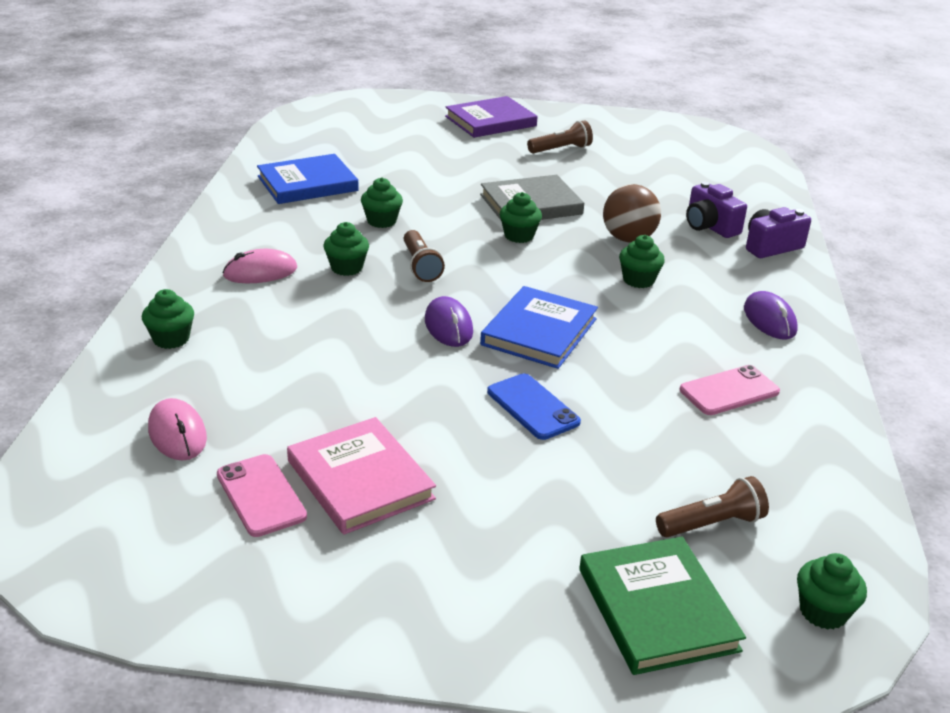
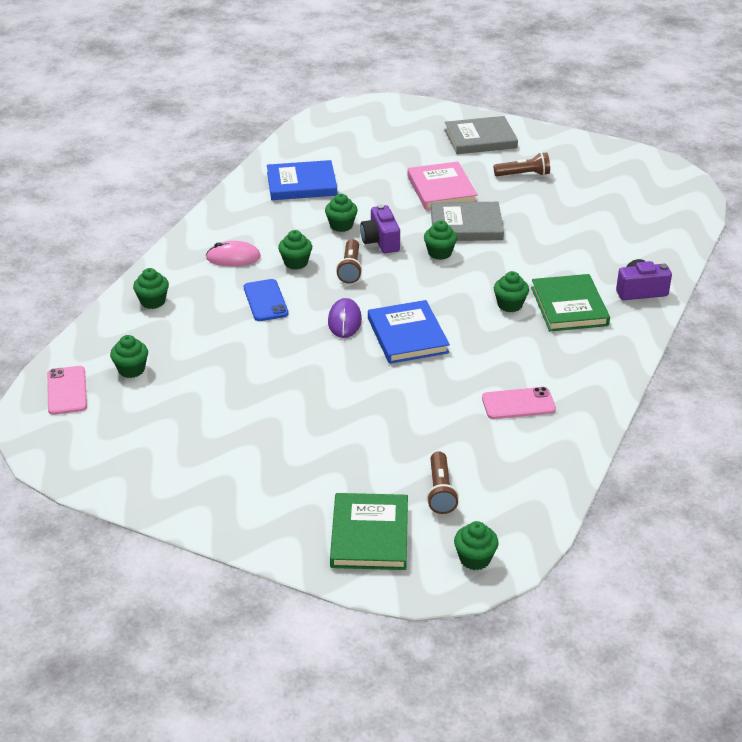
camera: 20 degrees right, 5 degrees up
pink mouse [148,398,207,460] -> green cupcake [110,335,148,378]
pink phone [217,454,307,537] -> pink phone moved to [47,366,87,415]
pink book [287,417,436,535] -> pink book moved to [408,162,478,210]
purple book [445,96,538,138] -> grey book [444,116,518,154]
blue book [480,286,598,369] -> blue book turned 60 degrees counterclockwise [368,300,450,364]
blue phone [487,374,581,440] -> blue phone moved to [244,279,289,321]
brown ball [603,184,661,242] -> none
brown flashlight [656,476,769,537] -> brown flashlight turned 90 degrees clockwise [427,451,459,514]
purple camera [686,181,747,238] -> purple camera moved to [360,204,400,253]
purple mouse [744,291,798,339] -> none
none -> green book [531,274,610,331]

